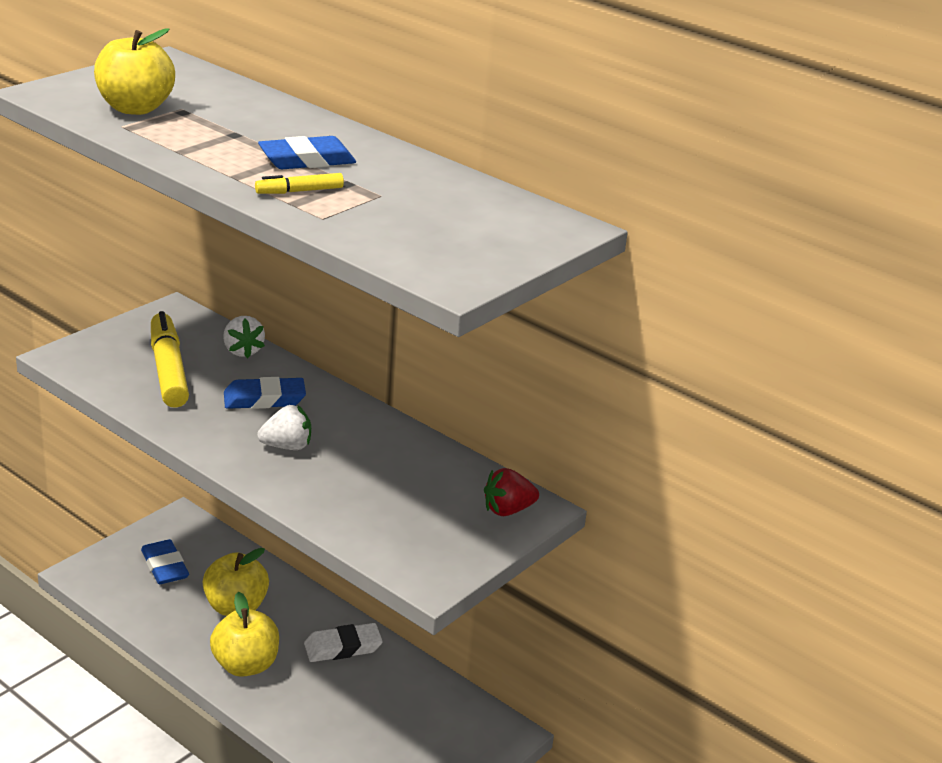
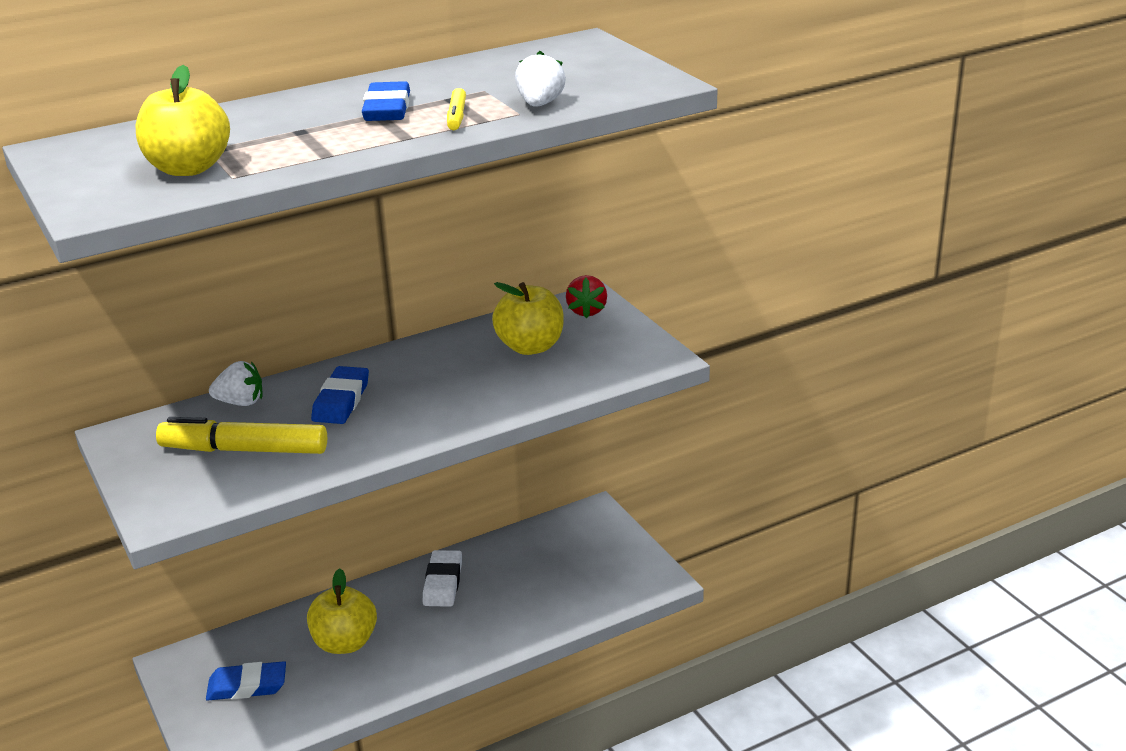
camera: 65 degrees left, 0 degrees up
yellow apple [210,592,279,677] -> yellow apple moved to [492,282,564,355]
white strawberry [257,405,311,450] -> white strawberry moved to [515,51,566,107]

